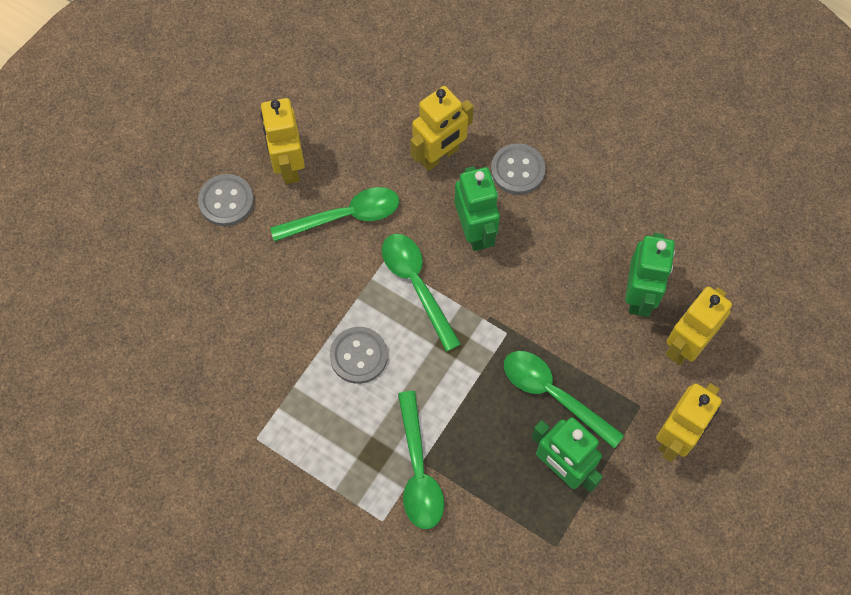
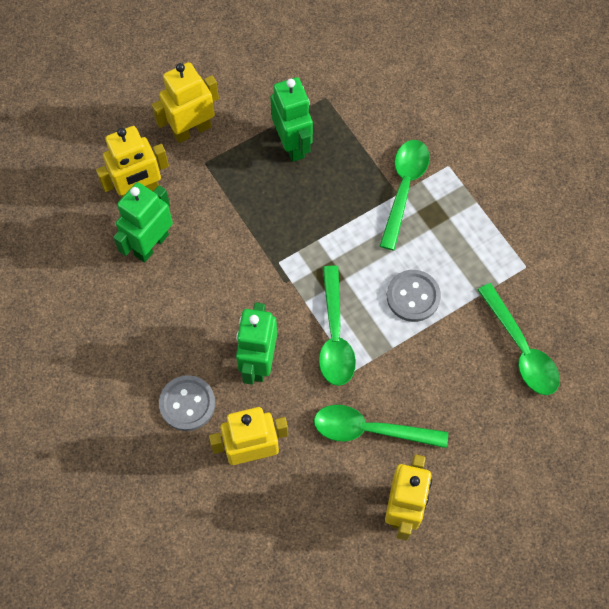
camera: 155 degrees left, 0 degrees up
grey button [198,174,254,226] -> none
green spoon [504,351,624,448] -> green spoon moved to [478,283,560,395]

